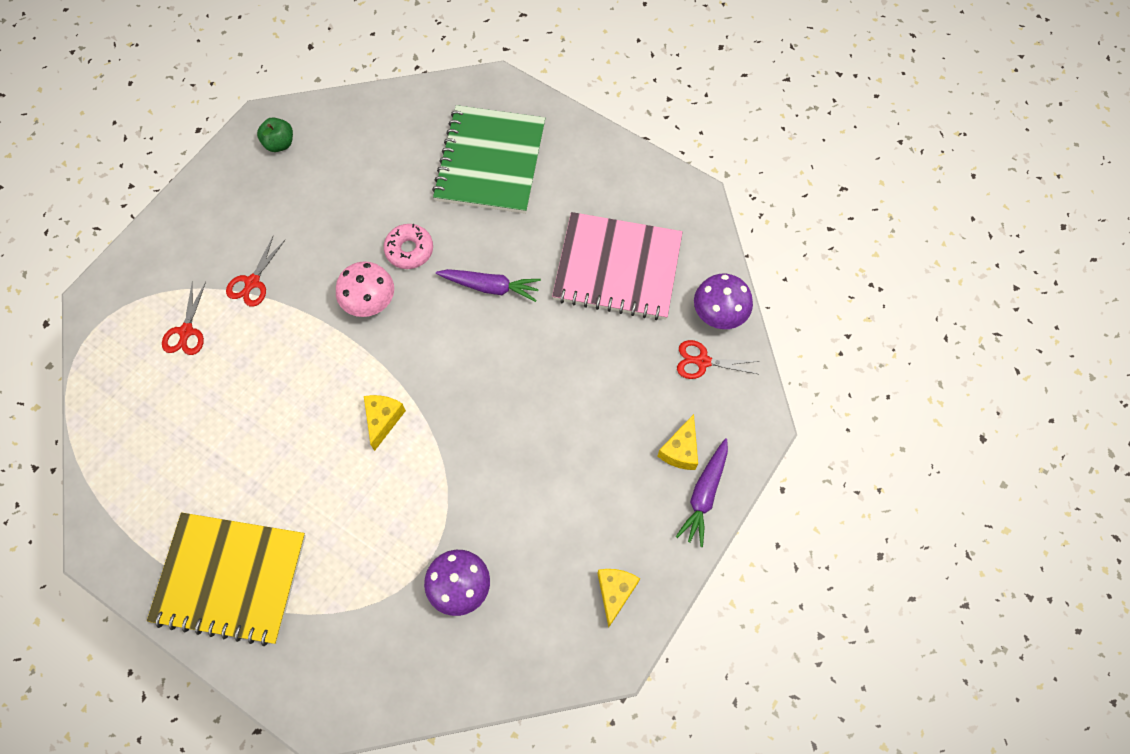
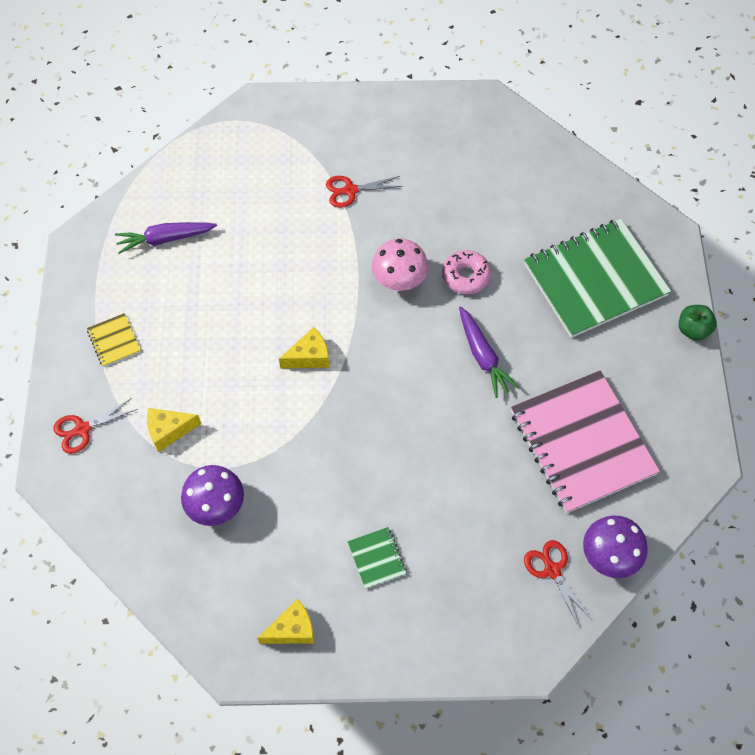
camera: 55 degrees right, 5 degrees down
yellow notebook [147,512,306,646] -> yellow notebook [87,313,141,367], size x0.41
red scissors [162,281,206,355] -> red scissors moved to [53,398,137,454]
green apple [257,117,293,152] -> green apple moved to [679,305,717,341]
yellow cheese [658,414,698,470] -> yellow cheese moved to [147,408,201,452]
purple carrot [676,438,728,547] -> purple carrot moved to [115,222,217,254]
none -> green notebook [347,527,407,589]

